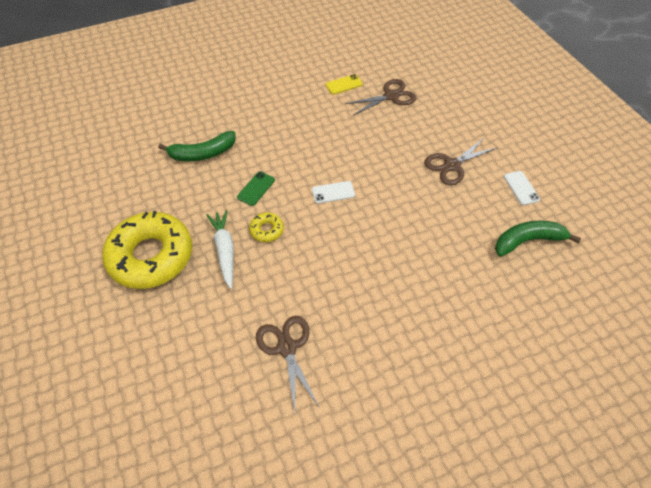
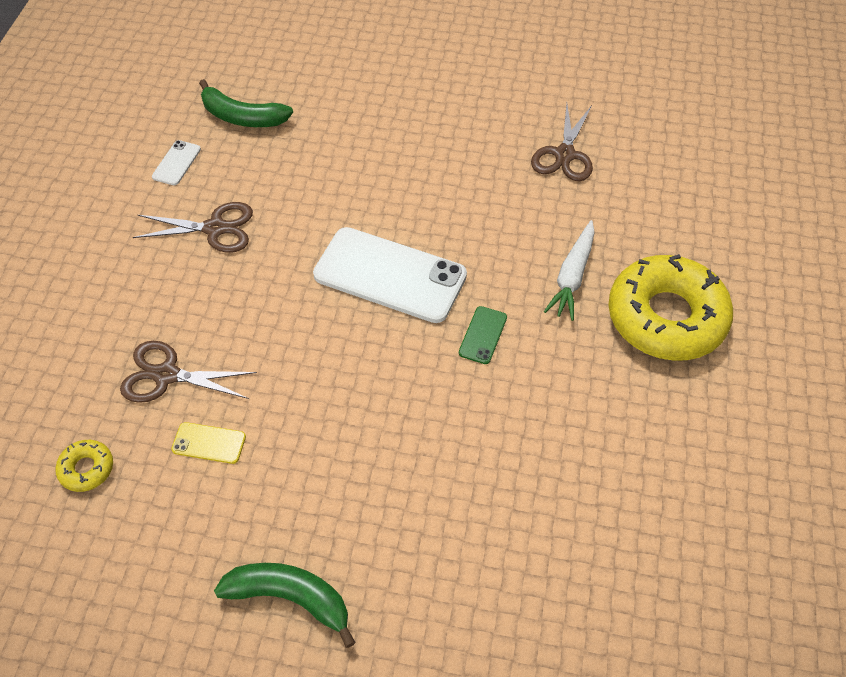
camera: 145 degrees left, 0 degrees up
green banana [158,131,236,161] -> green banana moved to [214,563,356,648]
green phone [237,171,275,206] -> green phone turned 45 degrees counterclockwise [459,306,507,364]
yellow donut [249,212,284,242] -> yellow donut moved to [55,440,113,492]
white phone [312,181,355,204] -> white phone [313,227,467,323], size x2.34

